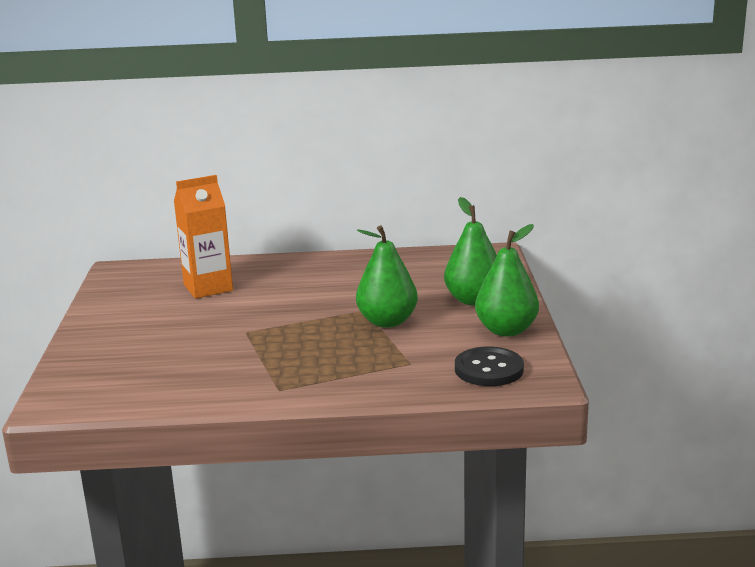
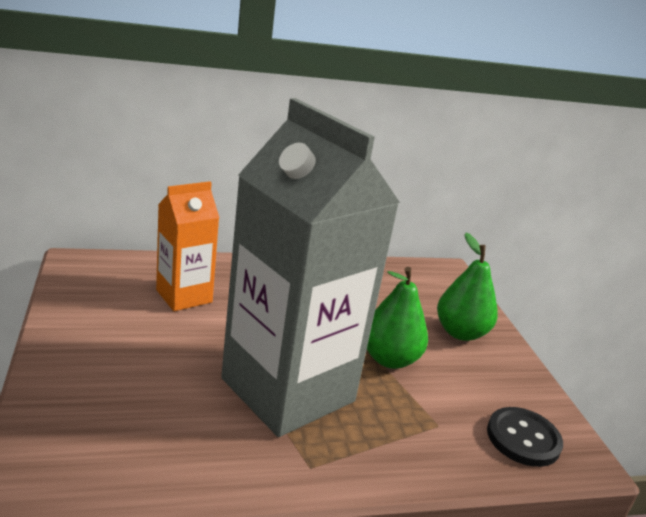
camera: 15 degrees left, 5 degrees up
green pear [475,224,539,337] -> none
none -> grey carton [221,98,400,437]

